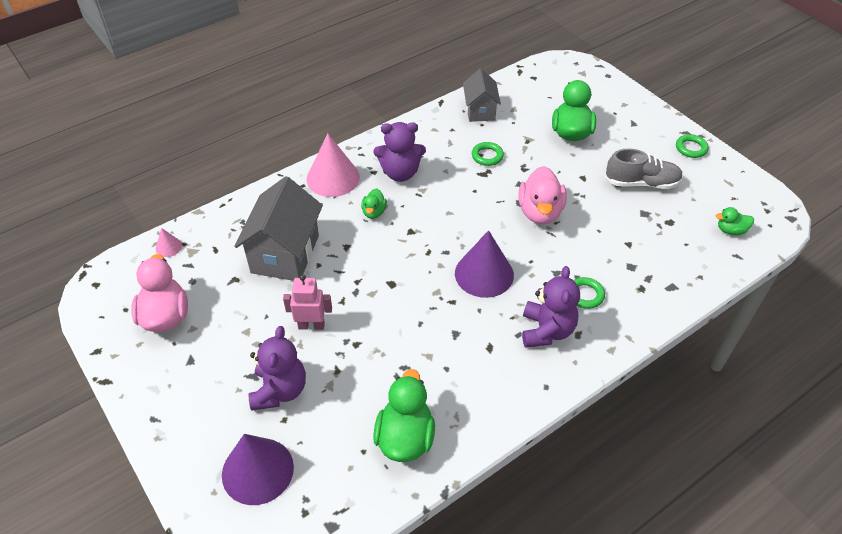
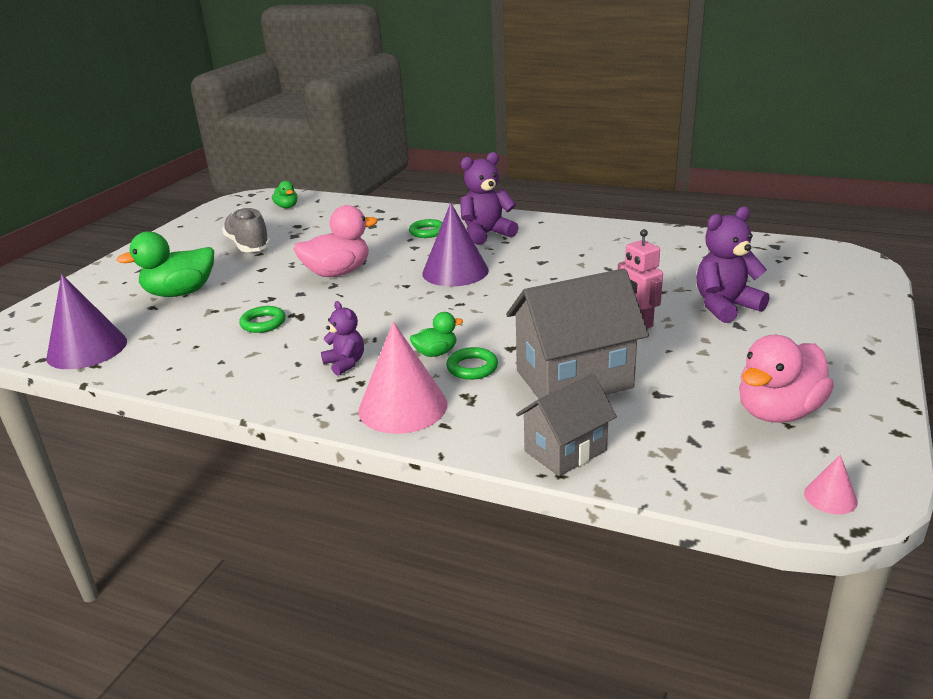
camera: 120 degrees left, 20 degrees down
pink cone [156,228,182,257] -> pink cone moved to [804,455,858,514]
purple cone [222,434,294,505] -> purple cone moved to [46,274,127,369]
green duck [373,369,435,462] -> none
purple teddy bear [374,122,426,182] -> purple teddy bear [321,301,364,376], size x0.60
grey house [463,69,501,122] -> grey house moved to [516,374,617,476]
green ring [676,134,709,158] -> green ring moved to [446,347,498,380]

